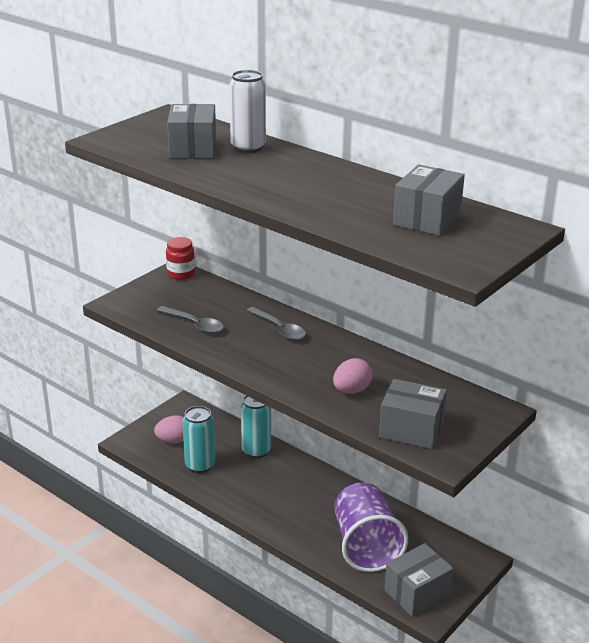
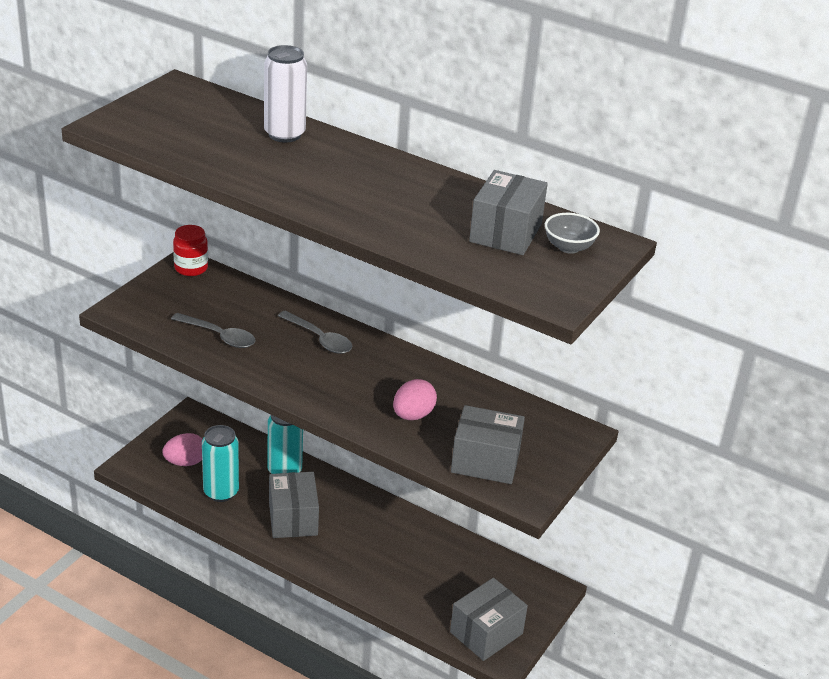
camera: 10 degrees left, 5 degrees up
grey box [167,104,216,159] -> grey box moved to [269,472,319,538]
purple cup [334,482,408,572] -> none
none -> grey bowl [545,213,600,254]

